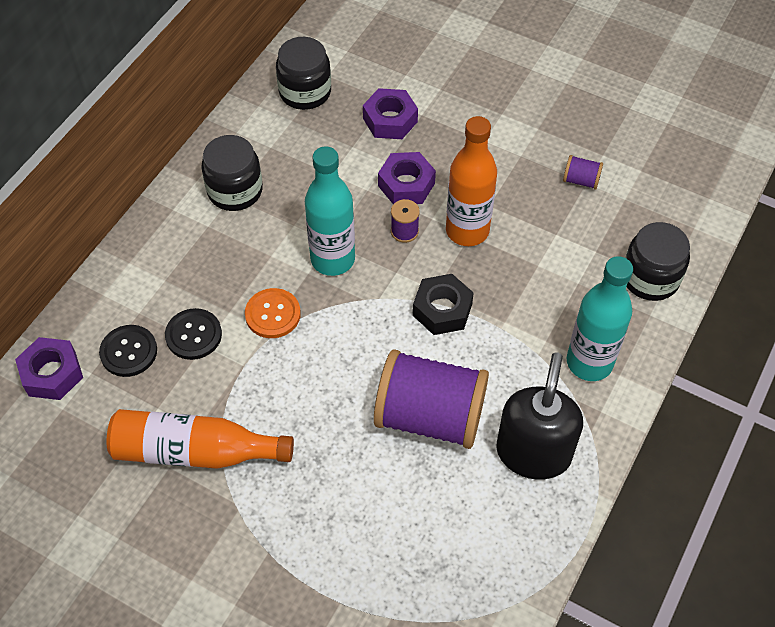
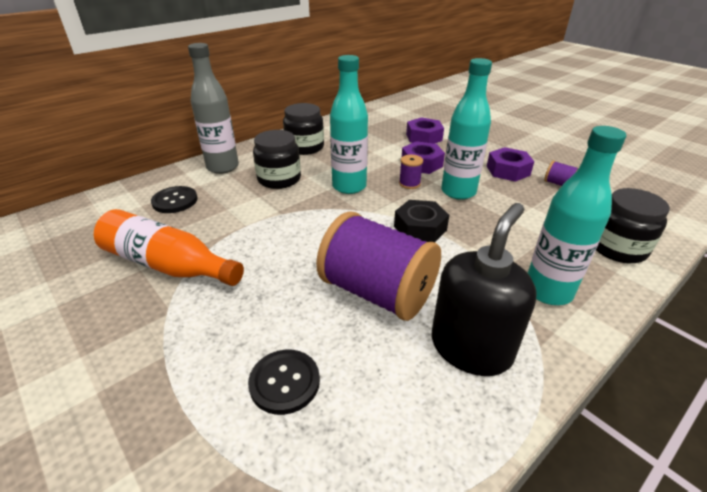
camera: 20 degrees right, 20 degrees down
purple nut [15,337,83,400] -> purple nut moved to [487,147,534,182]
black button [165,308,222,360] -> black button moved to [248,350,320,415]
orange button [245,288,301,338] -> none
black jar [276,37,331,110] -> black jar moved to [253,130,301,189]
orange bottle [446,116,497,246] -> turquoise bottle [441,58,492,200]
none -> grey bottle [188,43,239,174]

